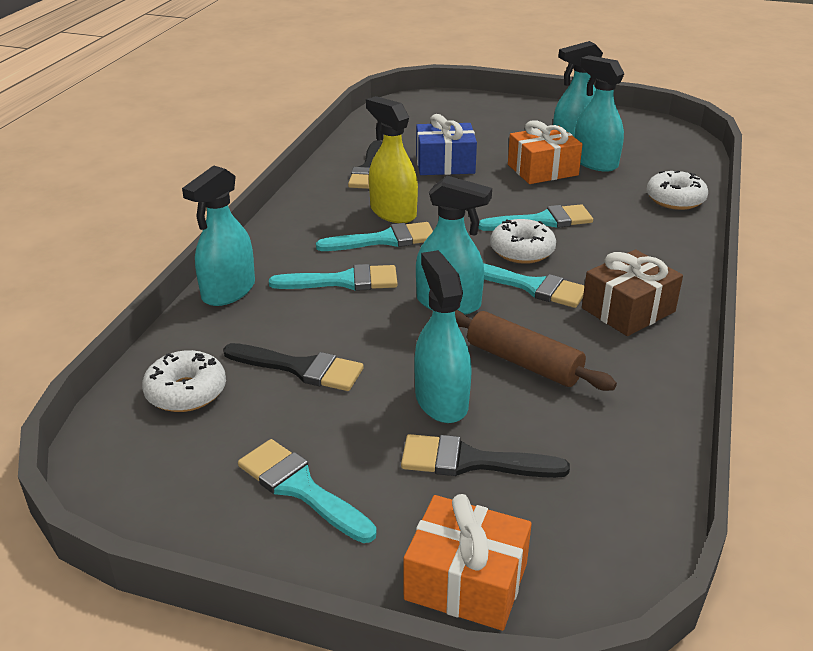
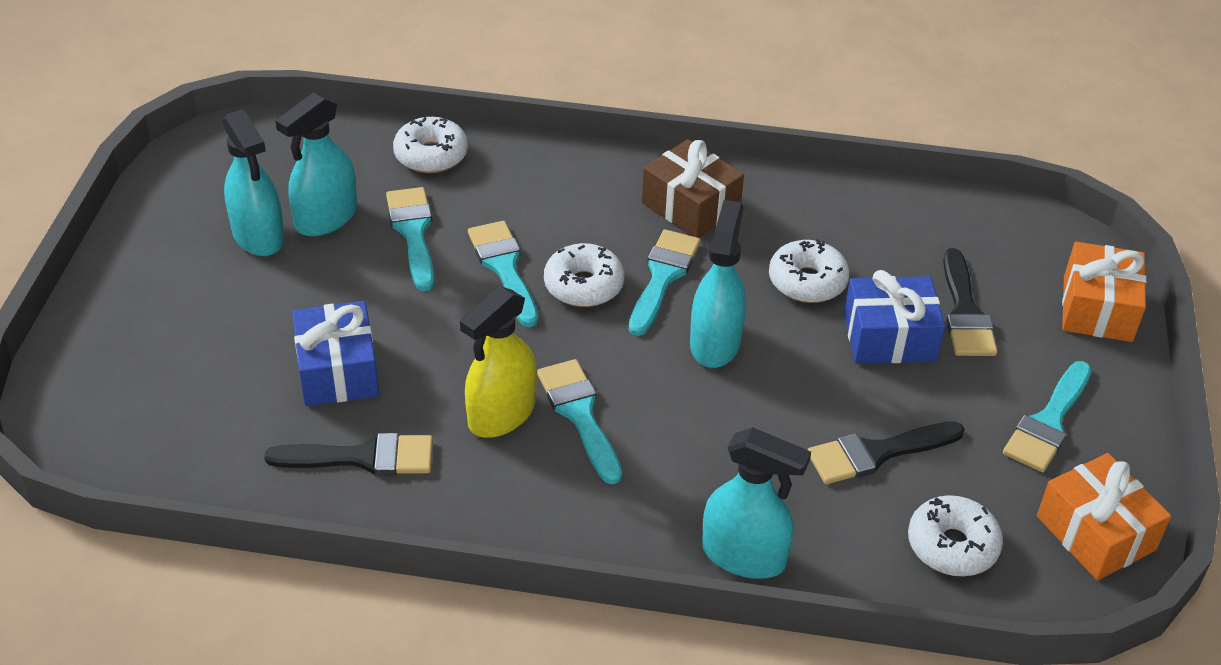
camera: 100 degrees left, 10 degrees up
black brush [223,343,364,391] -> black brush turned 120 degrees counterclockwise [808,421,965,484]
turquoise brush [269,264,398,291] -> turquoise brush moved to [386,187,434,291]
turquoise spray bottle [414,250,472,423] -> blue gift [844,270,945,364]
brown rolling pin [455,310,617,391] -> white donut [769,239,850,303]
orange gift [508,120,583,184] -> orange gift moved to [1037,453,1171,580]

